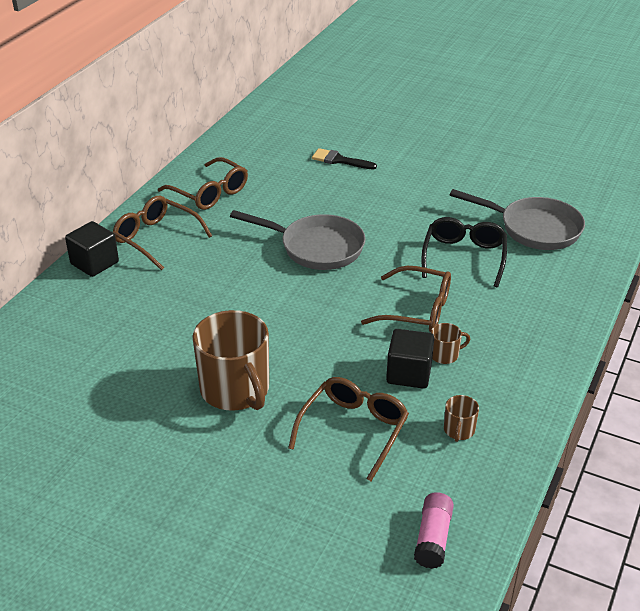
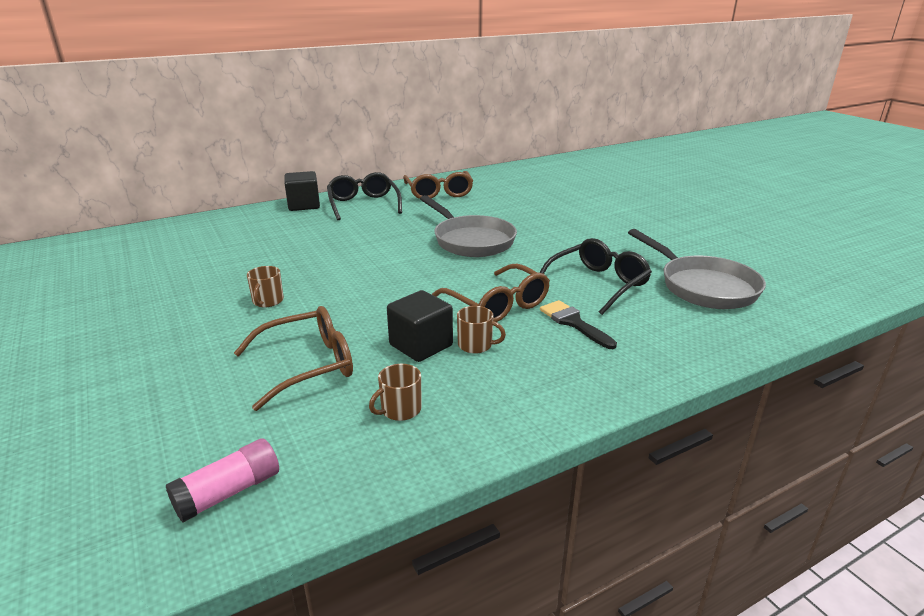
camera: 35 degrees right, 10 degrees down
brown glasses [113,196,212,271] -> black glasses [327,172,402,220]
brown mug [192,310,269,411] -> brown mug [247,266,284,307], size x0.43
black brush [312,148,377,170] -> black brush moved to [540,300,617,349]

